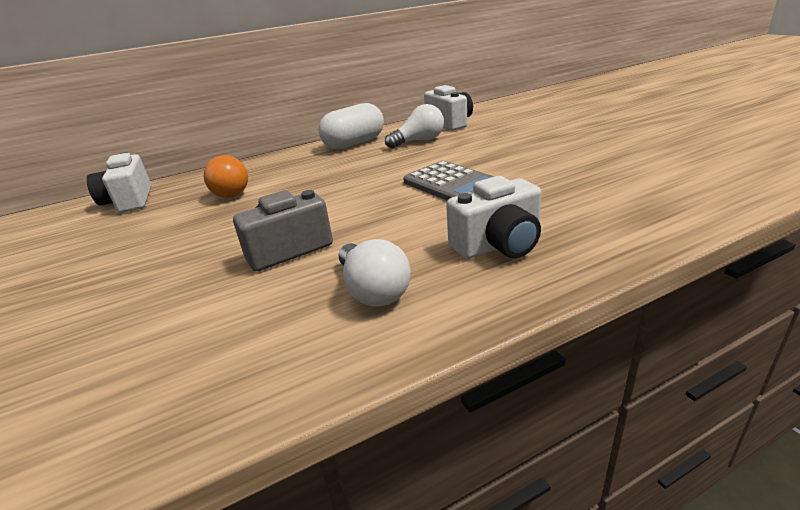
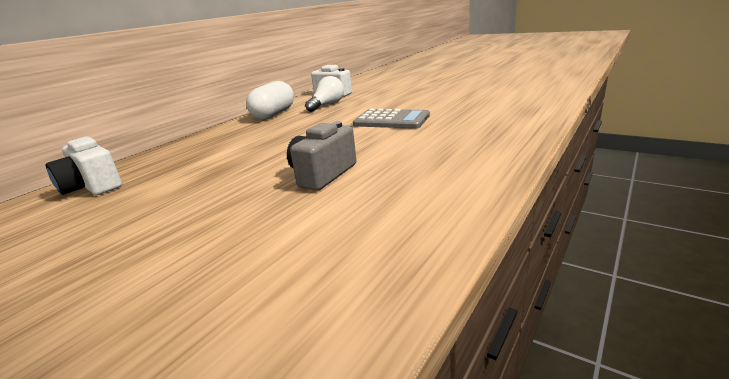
camera: 30 degrees left, 5 degrees down
orange light bulb [204,155,248,198] -> none
white light bulb [338,239,411,306] -> none
white camera [446,176,541,259] -> none

